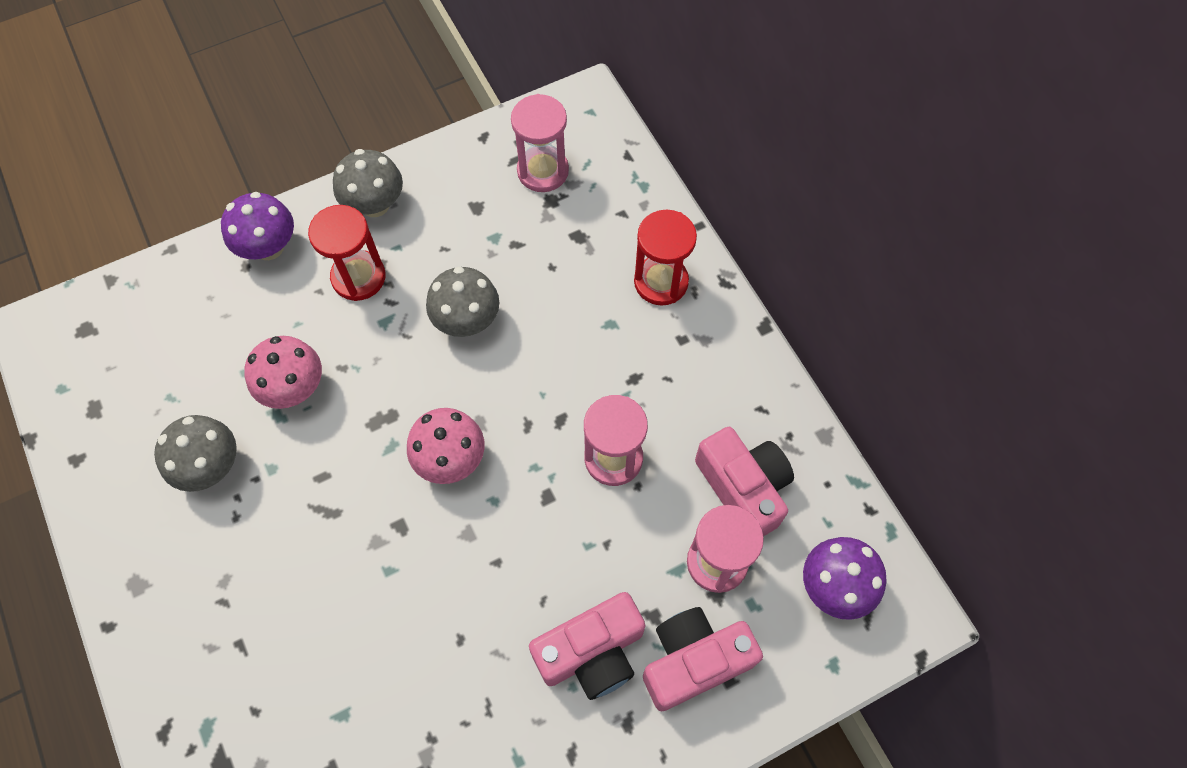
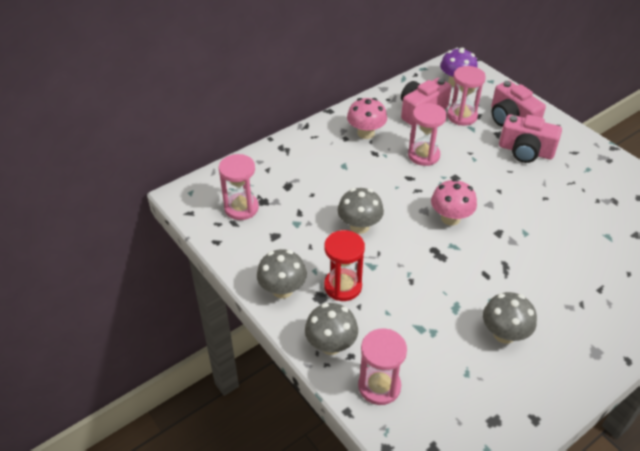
camera: 100 degrees left, 20 degrees down
purple mushroom [221,192,294,260] -> grey mushroom [305,303,358,355]
pink mushroom [244,336,322,409] -> pink mushroom moved to [347,98,387,139]
pink camera [529,592,646,700] -> pink camera turned 150 degrees clockwise [499,114,562,163]
red hourglass [634,210,697,306] -> none
none -> pink hourglass [358,329,407,405]

